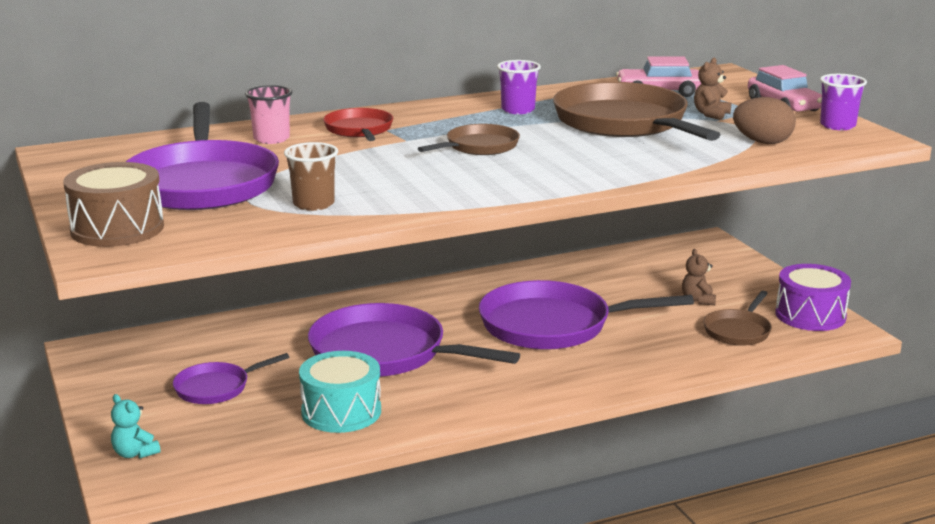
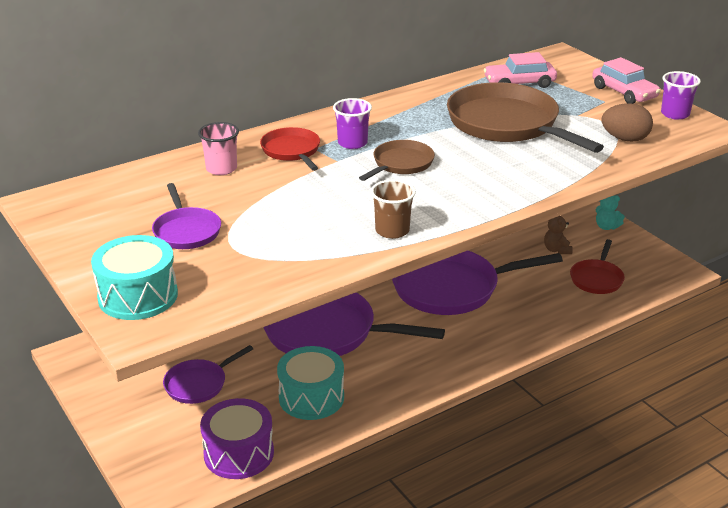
camera: 10 degrees left, 10 degrees up
brown drum [63,162,164,247] -> turquoise drum [91,235,178,320]
turquoise teddy bear [111,394,160,459] -> turquoise teddy bear moved to [596,195,625,230]
purple pan [126,102,279,210] -> purple pan [152,183,221,249], size x0.51
brown cup [284,142,338,211] -> brown cup moved to [371,180,416,239]
purple cup [497,60,541,114] -> purple cup moved to [333,98,372,149]
brown teddy bear [694,58,731,120] -> none
brown pan [703,291,772,346] -> red pan [570,239,625,294]
purple drum [775,264,851,331] -> purple drum moved to [200,398,274,479]

